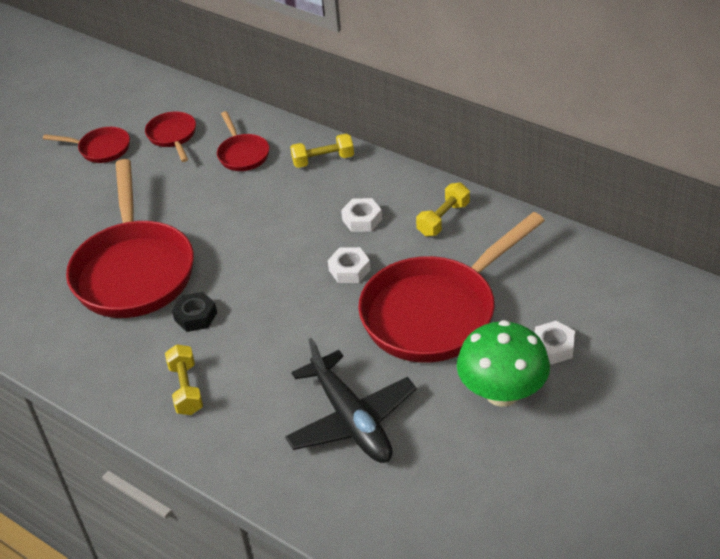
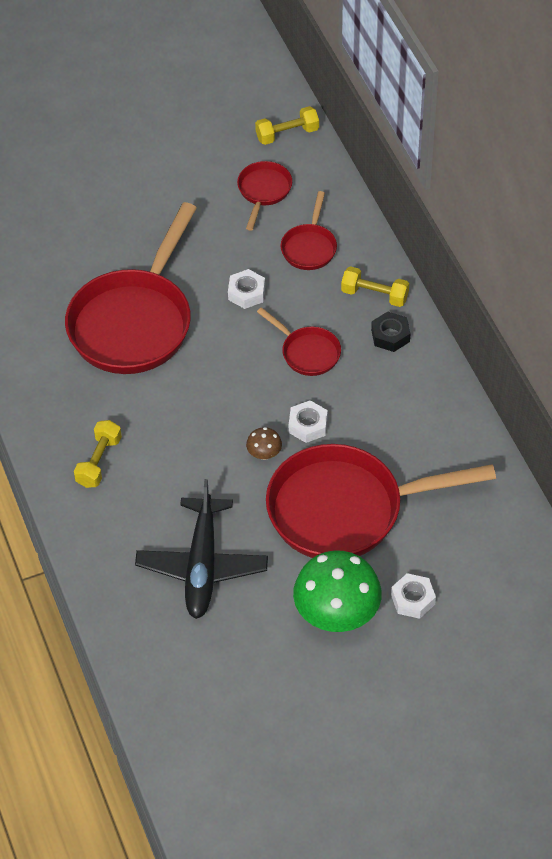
camera: 30 degrees right, 10 degrees up
red pan [43,127,130,163] -> red pan moved to [257,307,341,376]
black nut [172,292,217,332] -> black nut moved to [371,311,410,352]
white nut [341,198,382,232] -> white nut moved to [228,269,265,309]
yellow dumbbell [416,183,470,236] -> yellow dumbbell moved to [255,106,319,145]
none -> brown mushroom [246,427,282,460]

